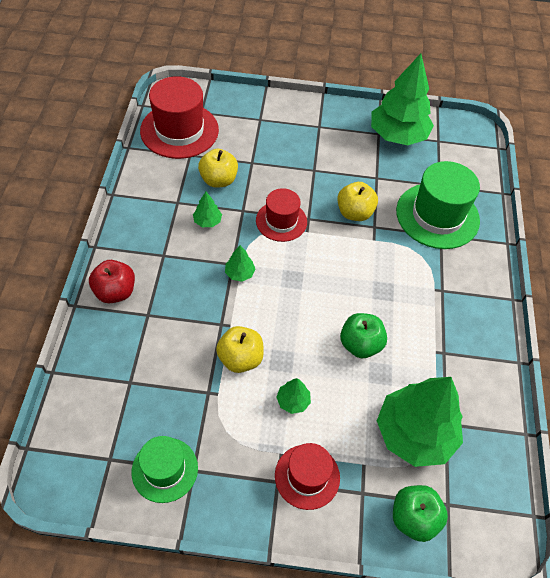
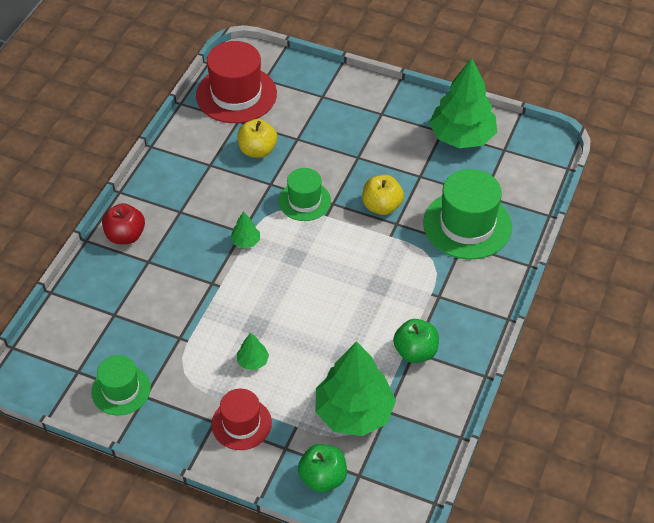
camera: 20 degrees right, 5 degrees down
green tree [193,192,222,227] -> none
yellow apple [216,326,264,373] -> none
red hat [256,188,307,242] -> green hat [278,168,331,221]
green apple [340,313,387,358] -> green apple moved to [393,319,439,363]

